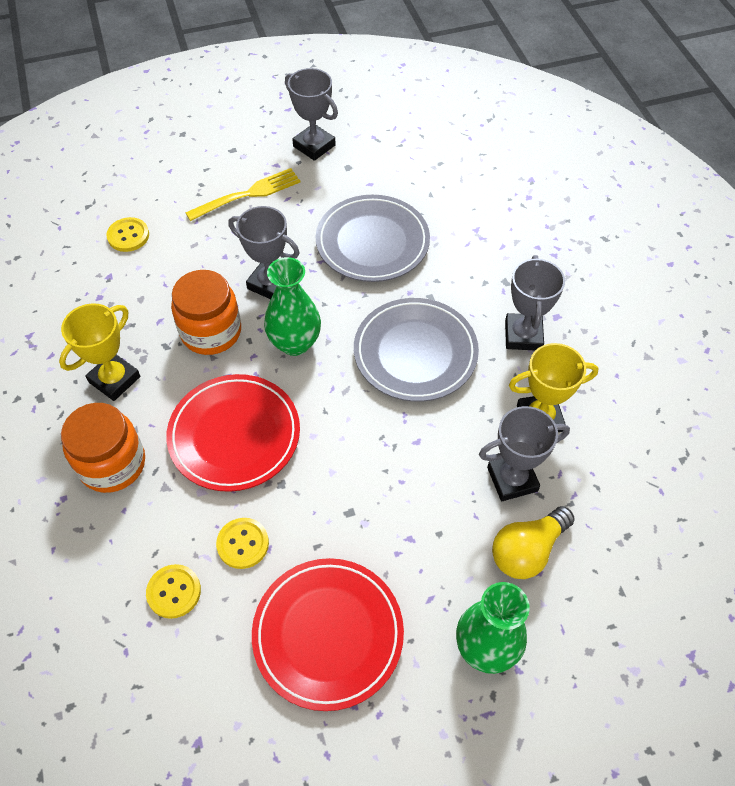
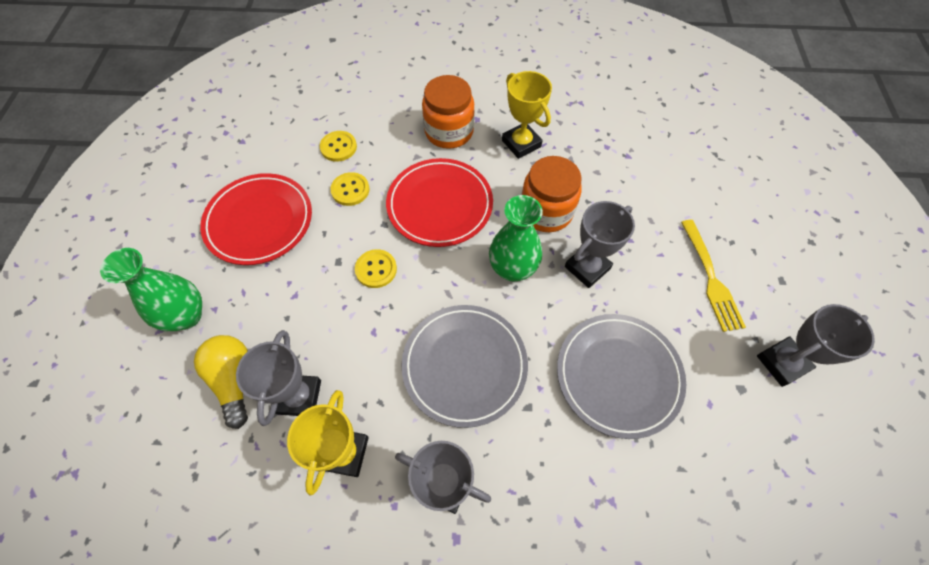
camera: 110 degrees right, 5 degrees up
yellow button [107,217,149,252] -> yellow button moved to [355,249,397,288]

